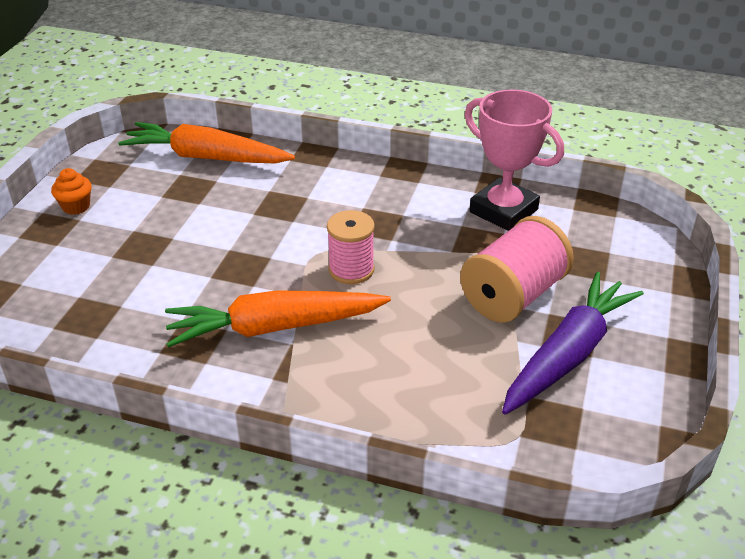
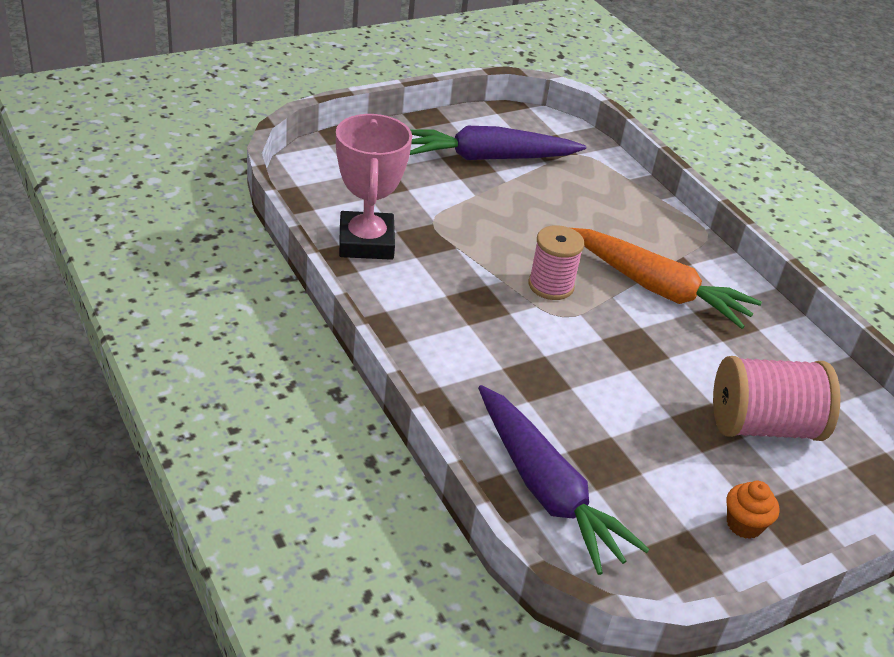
camera: 140 degrees left, 0 degrees up
orange carrot [118,122,295,163] -> purple carrot [478,385,650,575]
pink spool [460,216,574,323] -> pink spool moved to [713,356,840,441]

